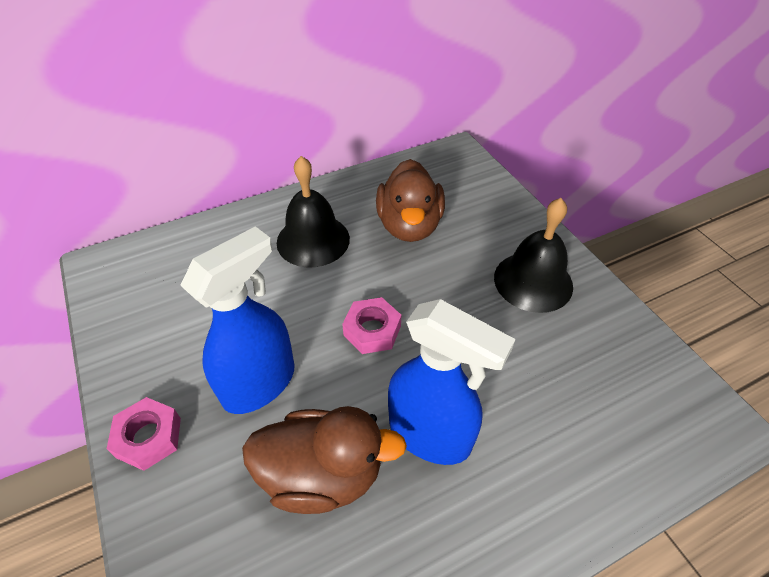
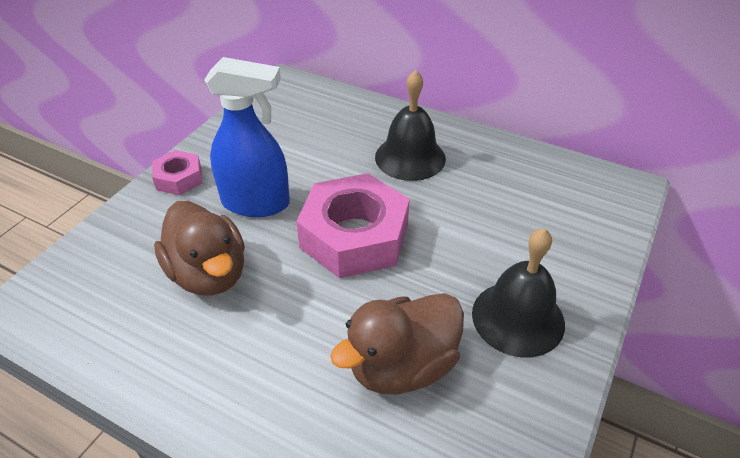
camera: 55 degrees right, 5 degrees down
pink nut [342,297,401,354] -> pink nut [296,173,410,278], size x2.00
brown duck [376,159,445,242] -> brown duck moved to [330,293,464,394]
blue spray bottle [388,299,516,465] -> none

